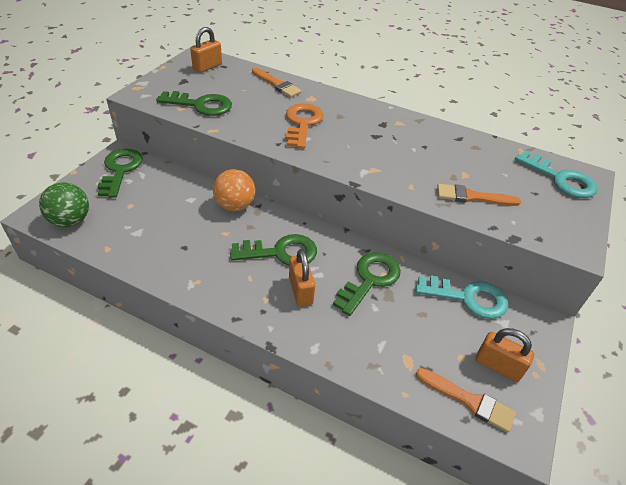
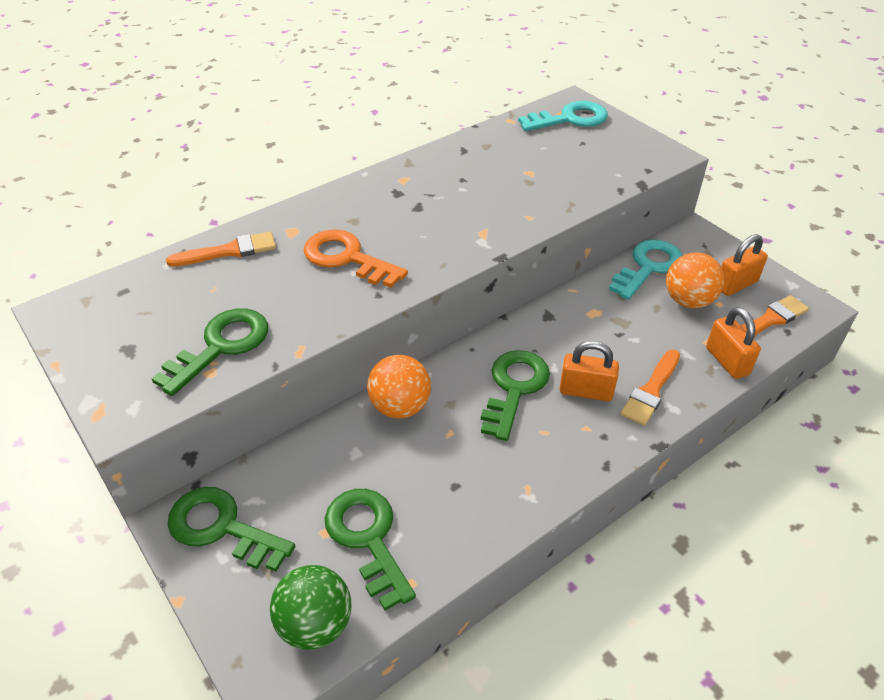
camera: 60 degrees left, 0 degrees up
orange padlock [190,27,222,73] -> orange padlock moved to [706,307,761,379]
green key [333,252,401,316] -> green key moved to [325,489,416,611]
orange brush [437,184,521,206] -> orange brush moved to [620,349,680,426]
none -> orange ball [666,252,724,308]

